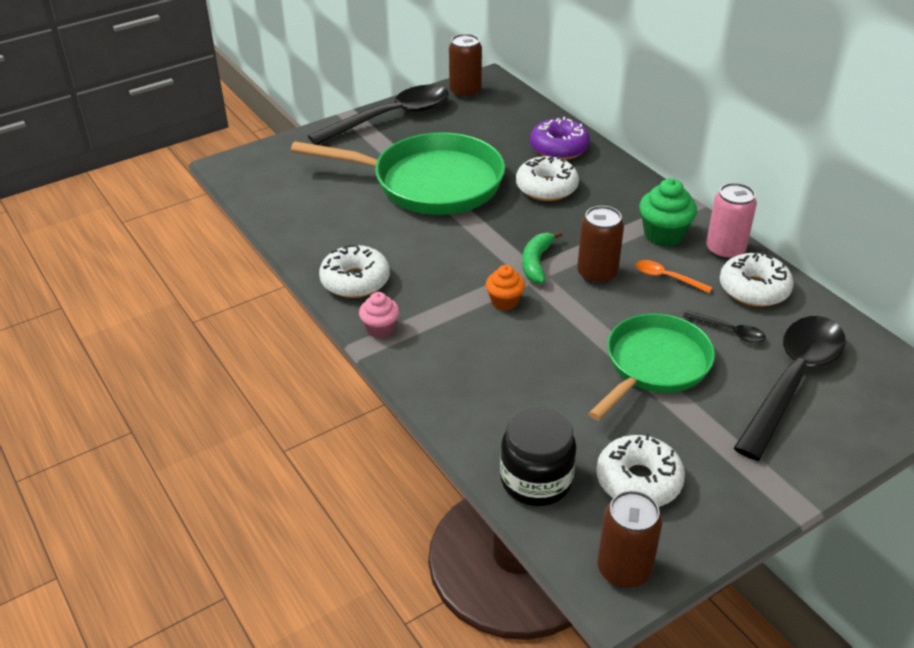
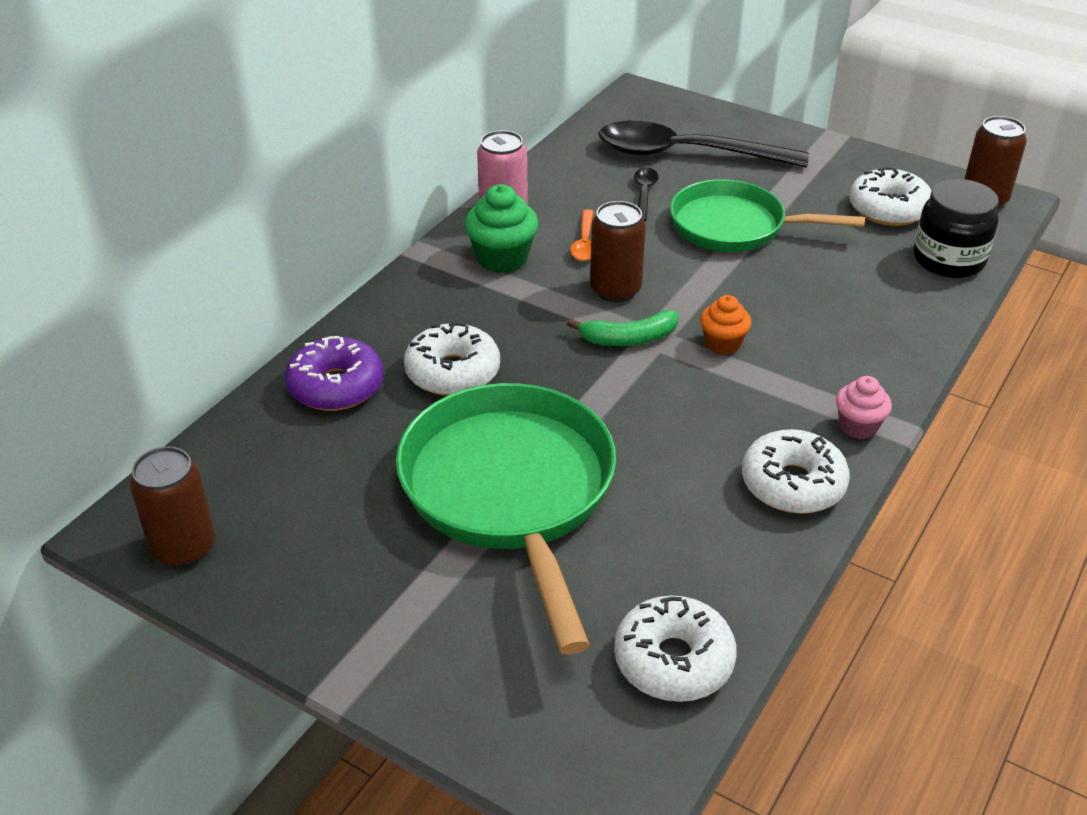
camera: 115 degrees left, 0 degrees up
black spoon [308,85,449,145] -> none
white donut [720,251,794,307] -> white donut moved to [614,595,737,702]

